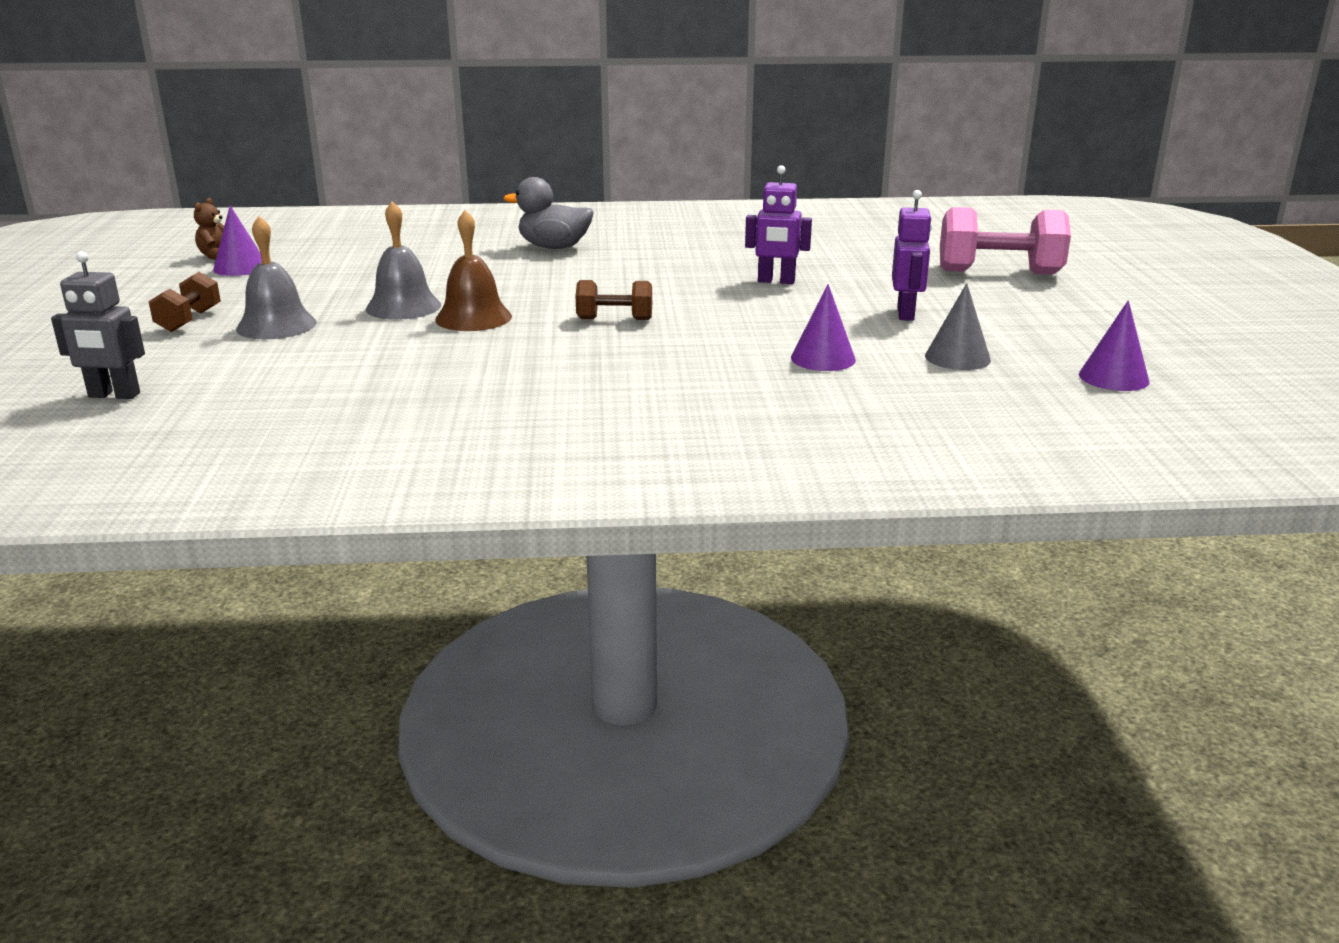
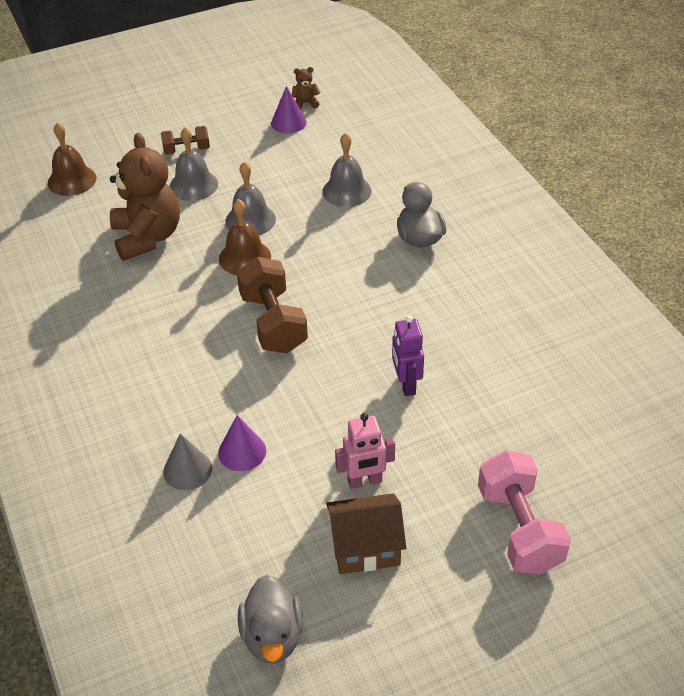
camera: 70 degrees right, 20 degrees up
grey robot [51,251,145,399] -> brown bell [48,123,96,196]
brown dumbbell [575,280,652,320] -> brown dumbbell [237,257,308,353], size x1.78
purple robot [892,190,932,321] -> pink robot [335,413,395,489]
grey cone [925,283,991,370] -> grey cone moved to [163,434,212,490]
purple cone [1079,300,1150,391] -> grey duck [238,575,303,663]
none -> brown teddy bear [110,133,180,261]
none -> grey bell [322,133,372,207]
none -> brown house [326,493,406,574]

